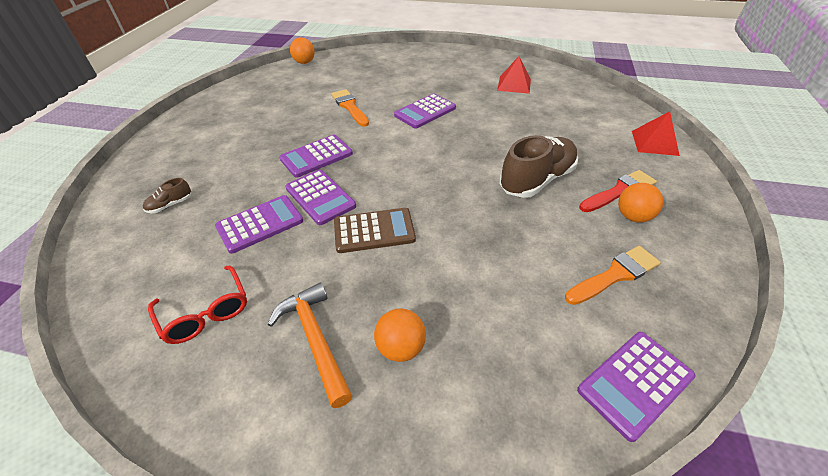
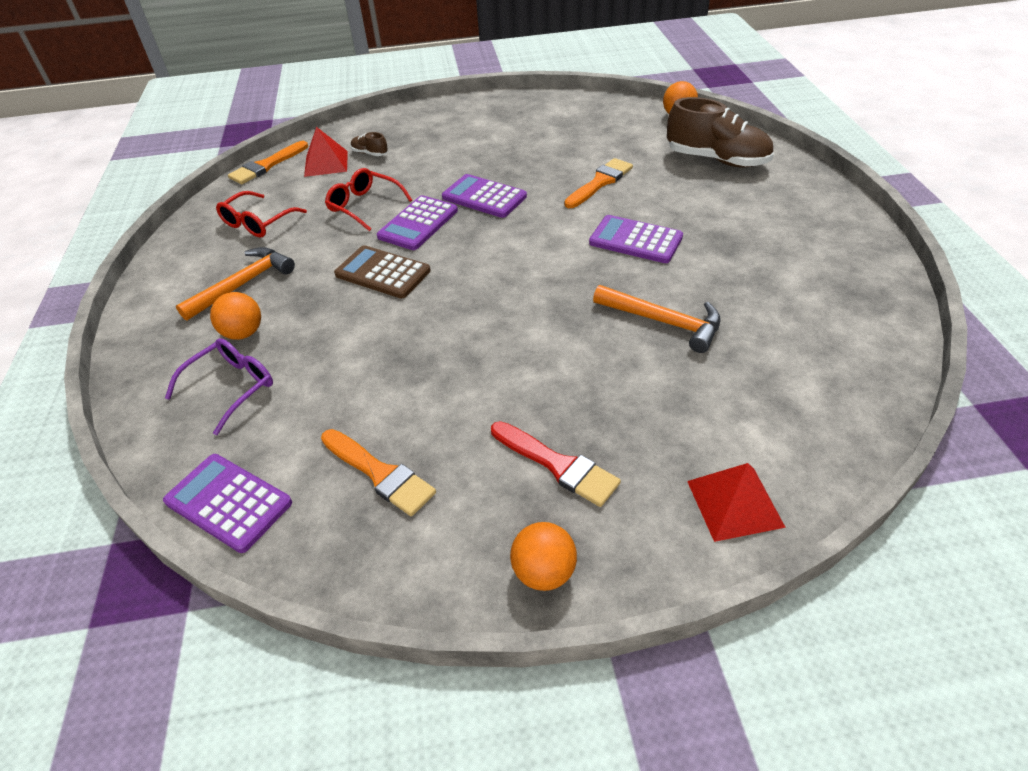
camera: 70 degrees right, 0 degrees up
purple calculator [215,195,303,254] -> red glasses [325,168,412,231]
brown calculator [334,208,416,253] -> brown calculator turned 150 degrees clockwise [334,245,431,299]
red pyramid [497,56,531,94] -> red pyramid moved to [304,127,348,177]
brown shoe [500,135,578,198] -> brown shoe moved to [667,97,774,167]
orange ball [618,183,664,222] -> orange ball moved to [510,522,577,591]
none -> purple glasses [165,338,273,435]
none -> orange brush [228,141,308,184]
none -> orange hammer [593,285,721,353]

